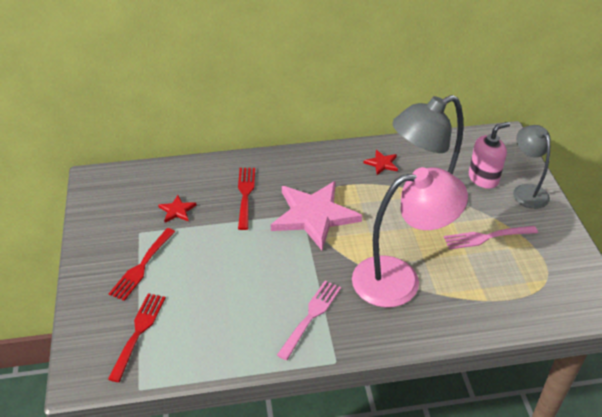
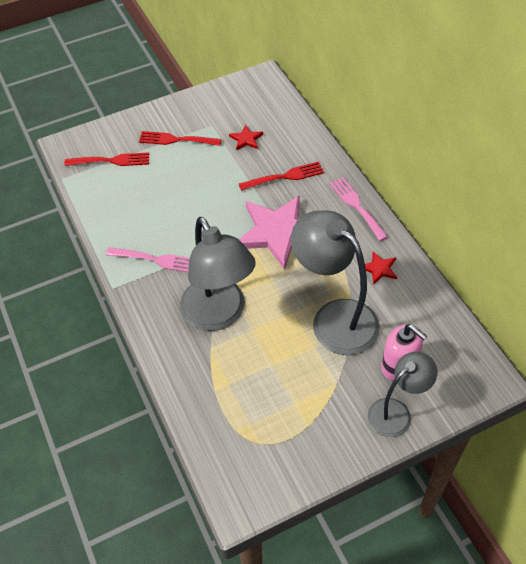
camera: 75 degrees right, 10 degrees up
pink lamp [352,167,468,308] -> grey lamp [180,217,256,331]
pink fork [444,226,538,250] -> pink fork moved to [330,177,388,241]

